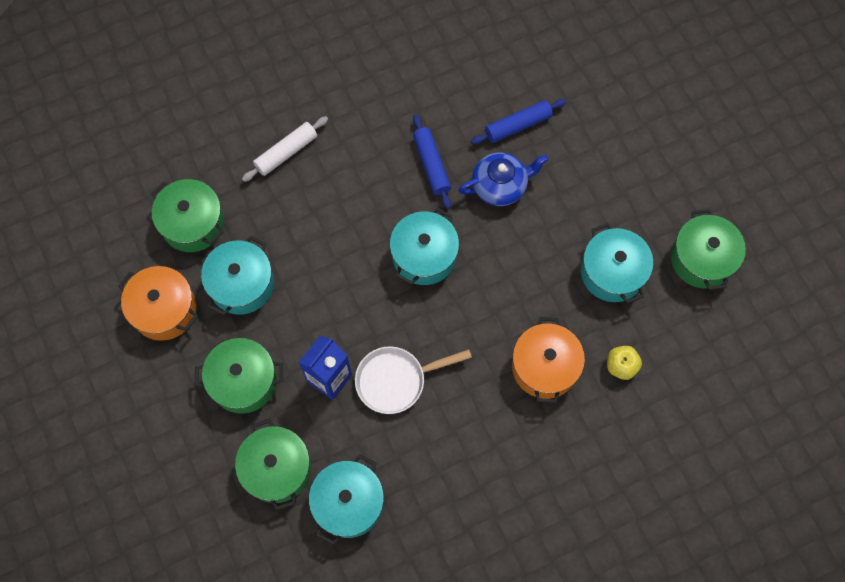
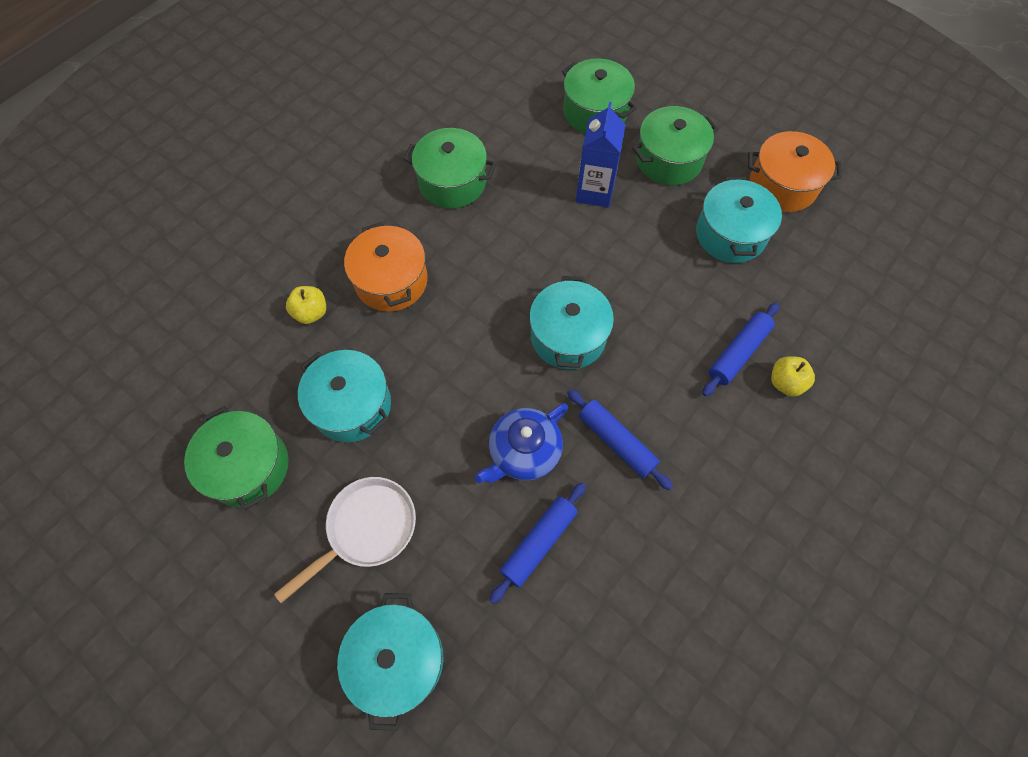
camera: 155 degrees right, 5 degrees down
green pot [151,179,224,252] -> green pot moved to [404,128,496,208]
white rolling pin [242,116,328,182] -> yellow apple [771,356,815,397]
turquoise pot [309,454,384,545] -> turquoise pot moved to [337,593,443,731]
white pan [355,346,472,414] -> white pan moved to [274,477,416,603]
none -> blue rolling pin [702,303,779,396]

